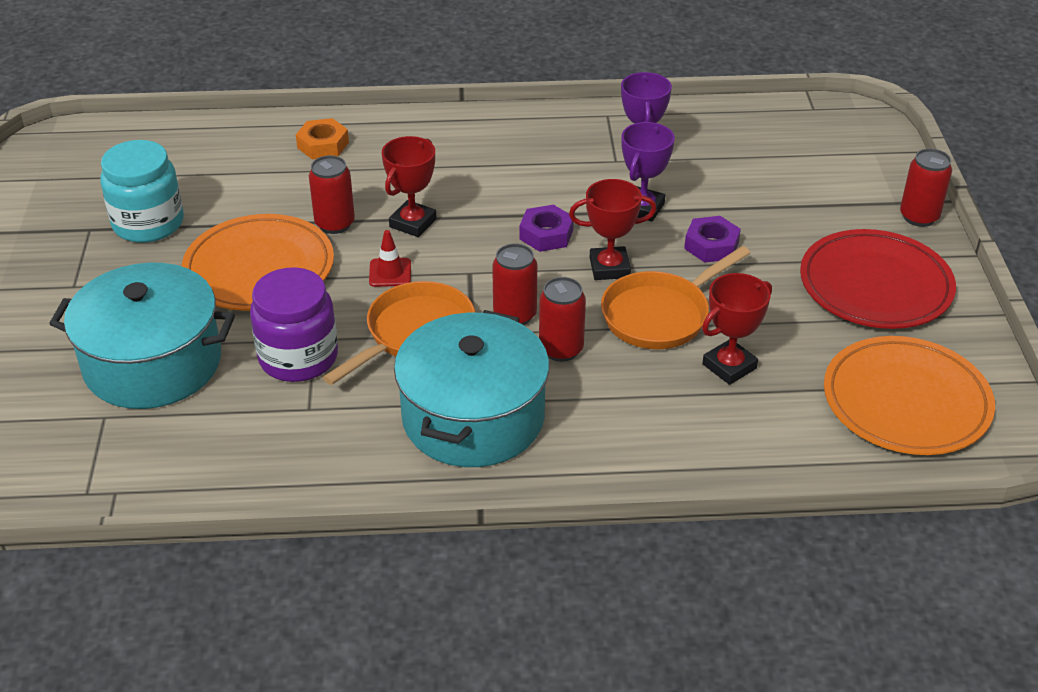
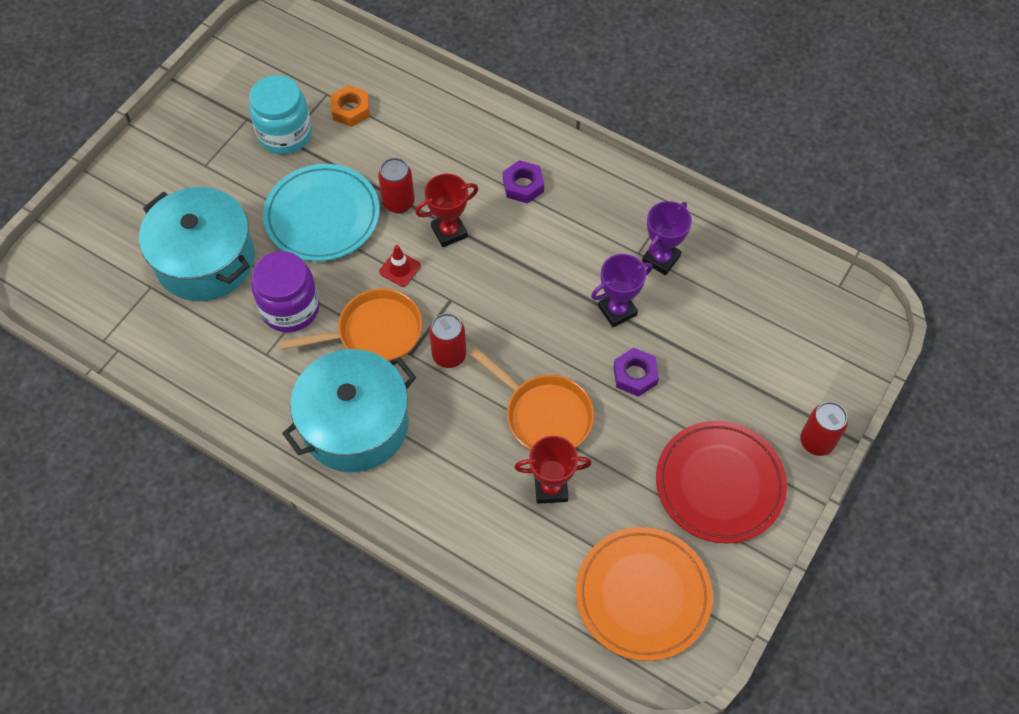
camera: 35 degrees right, 20 degrees up
orange plate [182,214,334,311] -> turquoise plate [263,164,380,261]
orange nut [296,118,349,159] -> orange nut moved to [331,85,370,127]
purple nut [520,205,574,252] -> purple nut moved to [503,160,544,204]
red can [539,277,586,362] -> none
red trophy [569,179,656,280] -> none
orange pan [601,246,750,349] -> orange pan turned 135 degrees counterclockwise [469,348,594,450]

